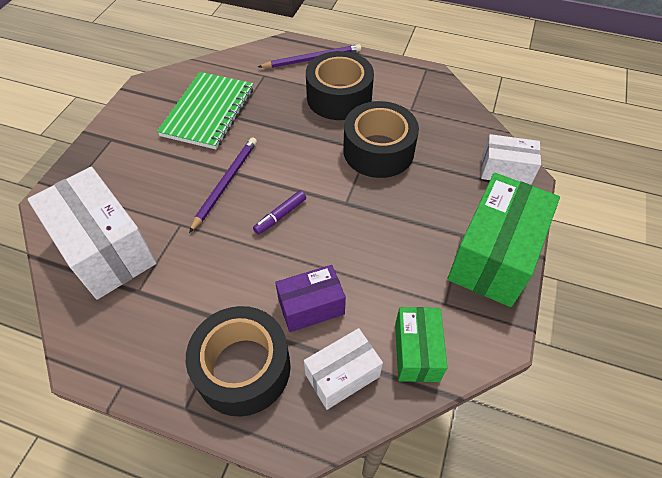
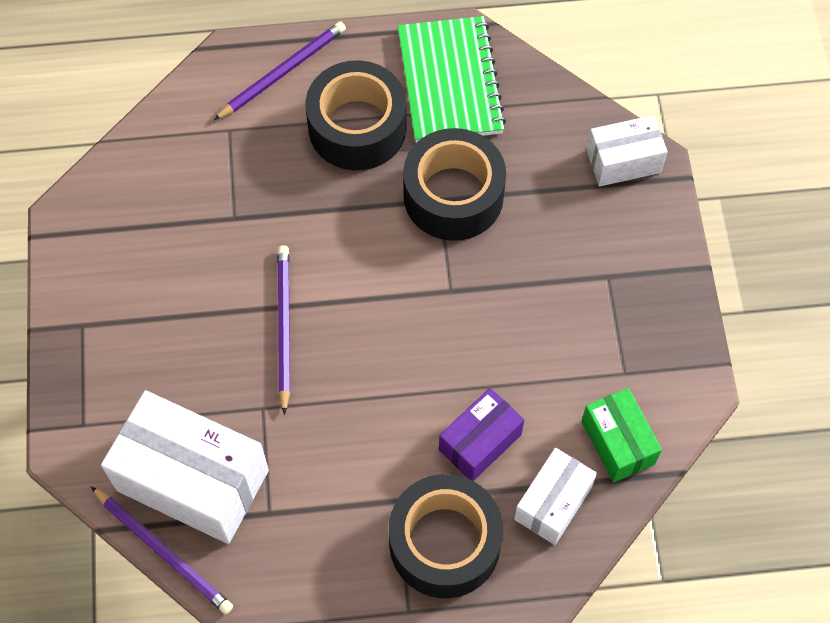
camera: 25 degrees left, 10 degrees up
green notebook [157,72,253,149] -> green notebook moved to [398,16,506,143]
purple marker [253,190,306,235] -> none
green box [447,173,560,307] -> none
none -> purple pencil [90,486,233,614]

